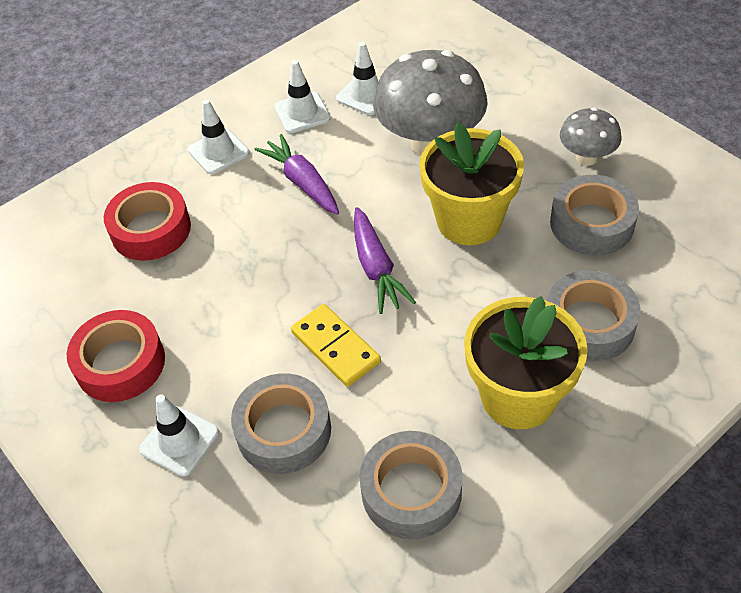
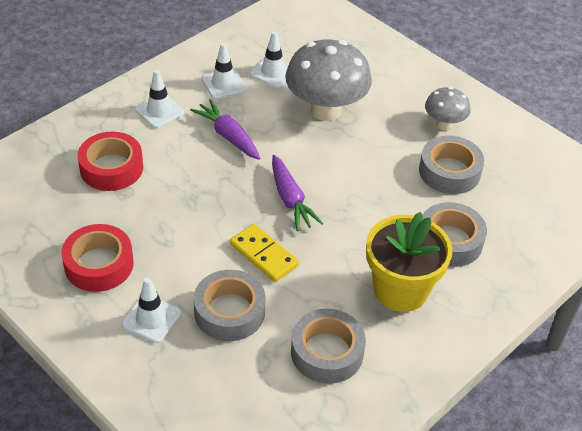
camera: 10 degrees left, 5 degrees down
yellow flower pot [419,122,524,245] -> none

